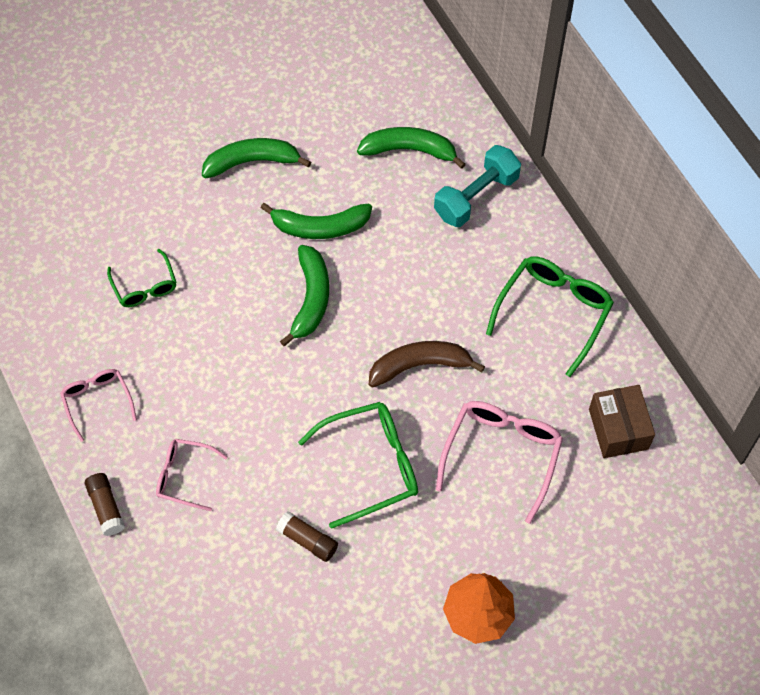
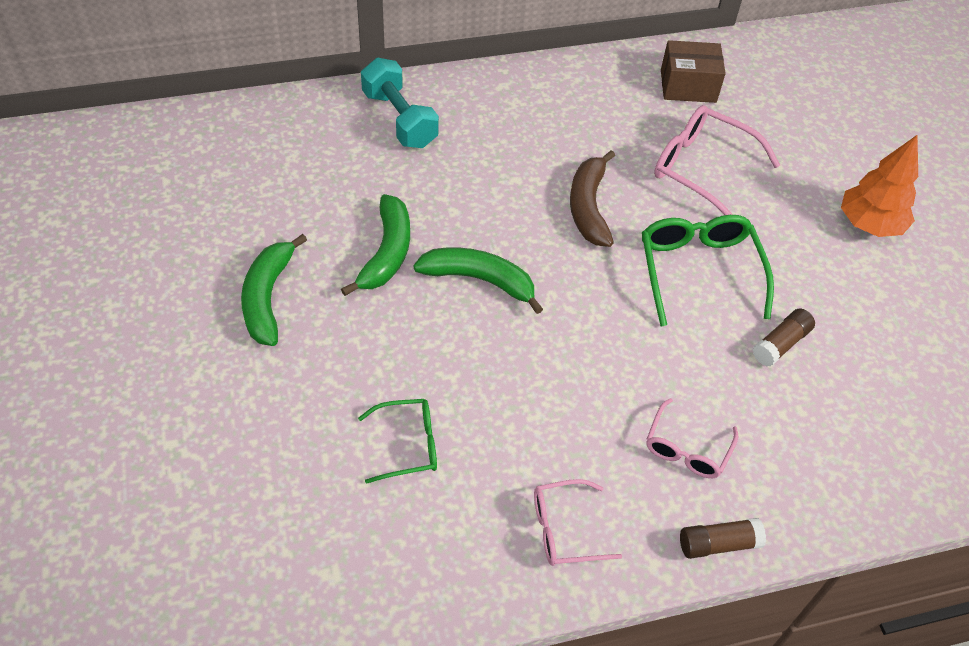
camera: 80 degrees left, 10 degrees down
green banana [357,127,466,169] -> none
green glasses [486,257,614,377] -> none

